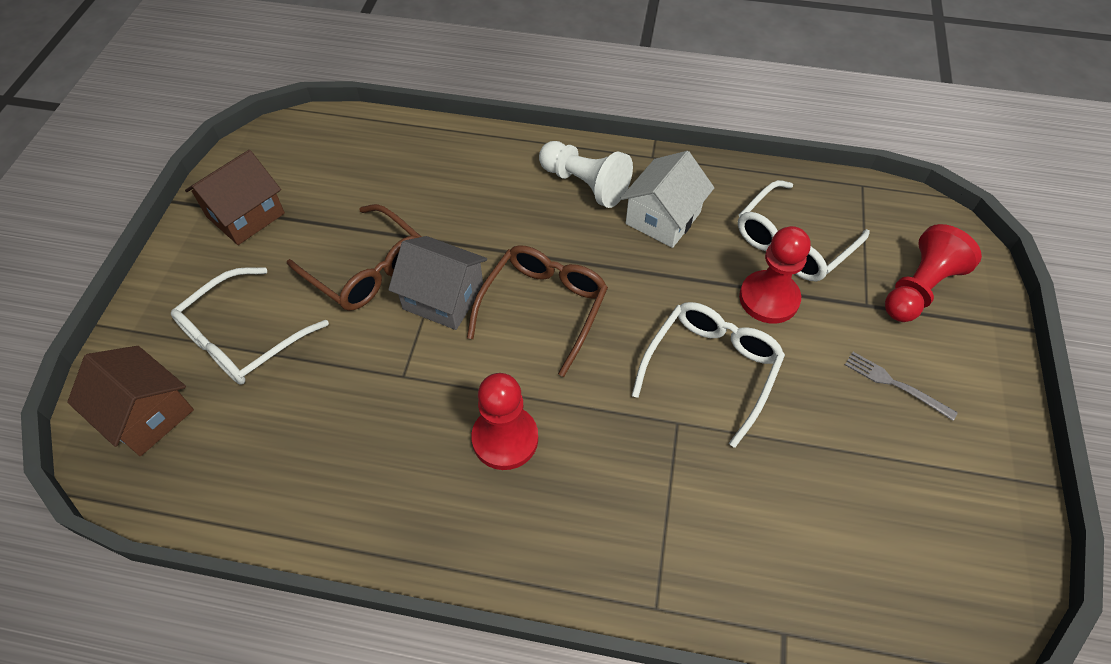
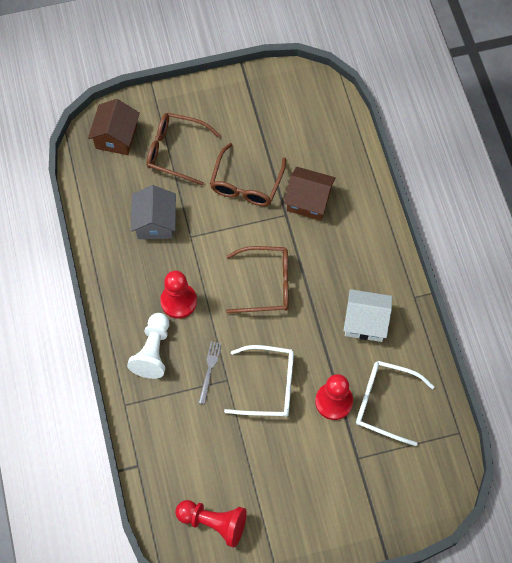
camera: 65 degrees right, 10 degrees up
white glasses [171,267,329,385] -> brown glasses [147,113,221,186]
brown house [185,150,285,245] -> brown house moved to [284,167,336,221]
grey house [388,236,487,330] -> grey house moved to [131,185,176,239]
white pawn [539,141,633,208] -> white pawn moved to [127,313,169,379]
grey fork [845,352,958,421] -> grey fork moved to [199,341,221,404]
red pawn [885,224,982,322] -> red pawn moved to [175,500,247,548]

